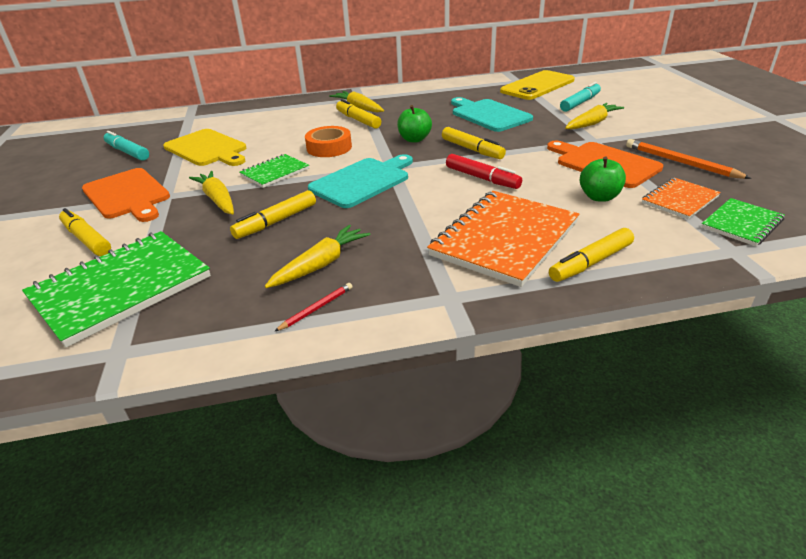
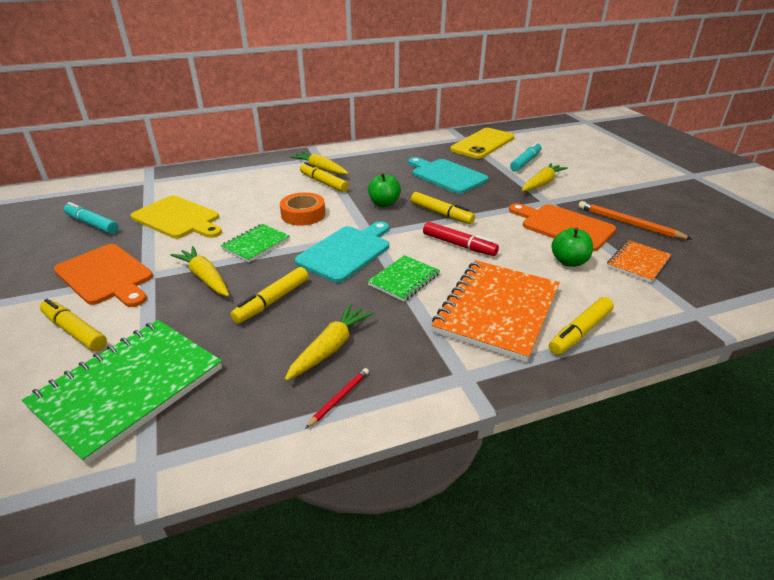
camera: 10 degrees left, 0 degrees up
green notebook [701,198,785,246] -> green notebook moved to [367,255,440,302]

